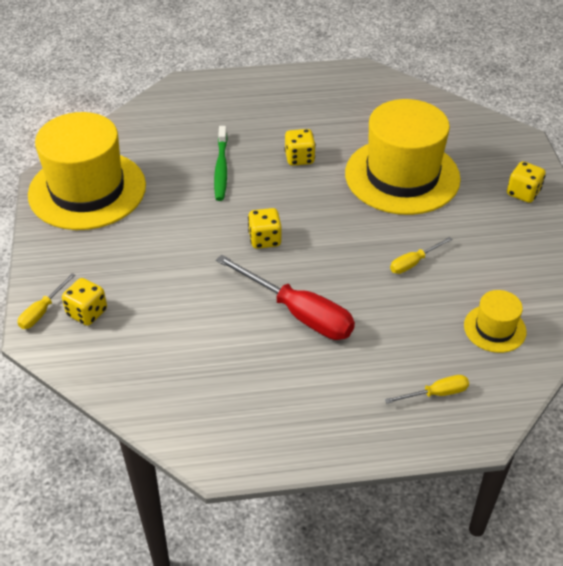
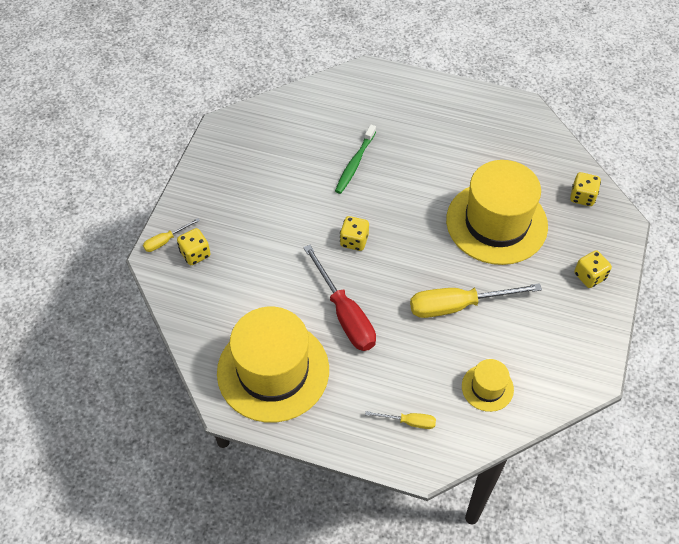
camera: 25 degrees right, 10 degrees up
yellow hat [28,112,146,230] -> yellow hat moved to [217,307,329,423]
yellow dice [284,129,316,166] -> yellow dice moved to [570,172,601,206]
yellow screwdriver [390,237,453,274] -> yellow screwdriver [410,283,542,318], size x2.02

